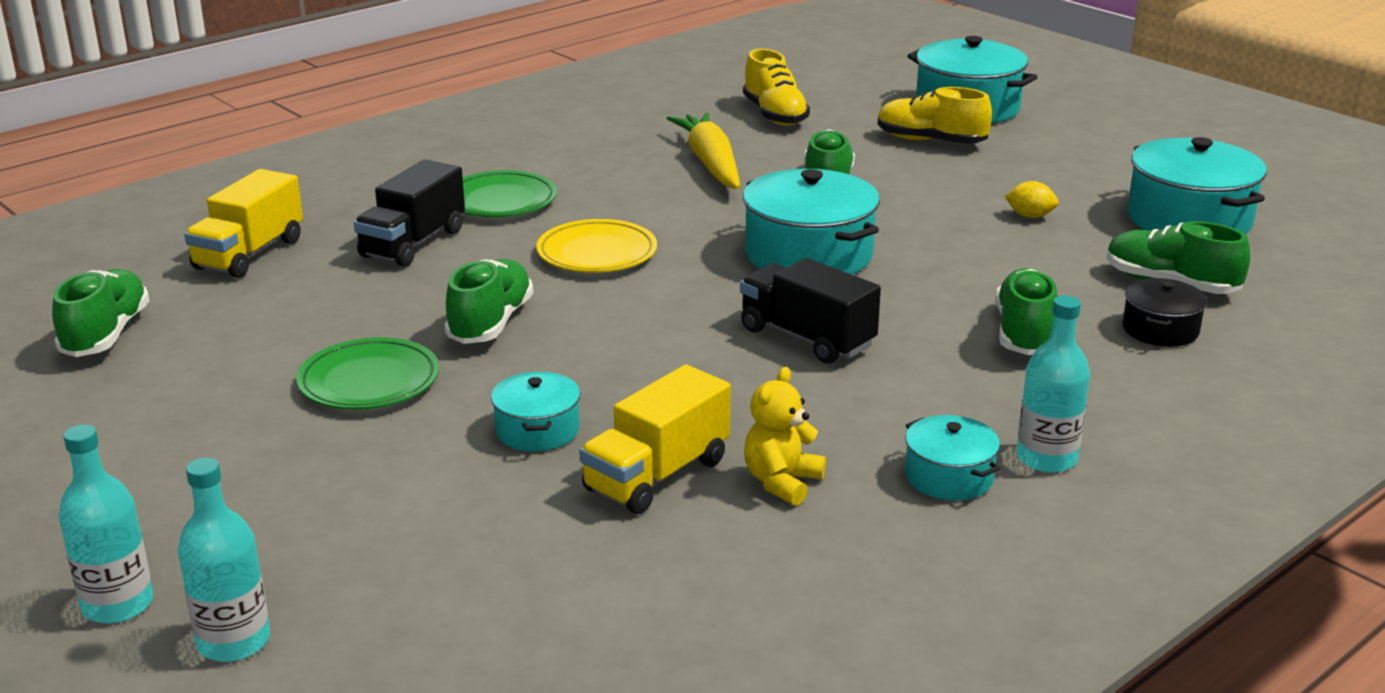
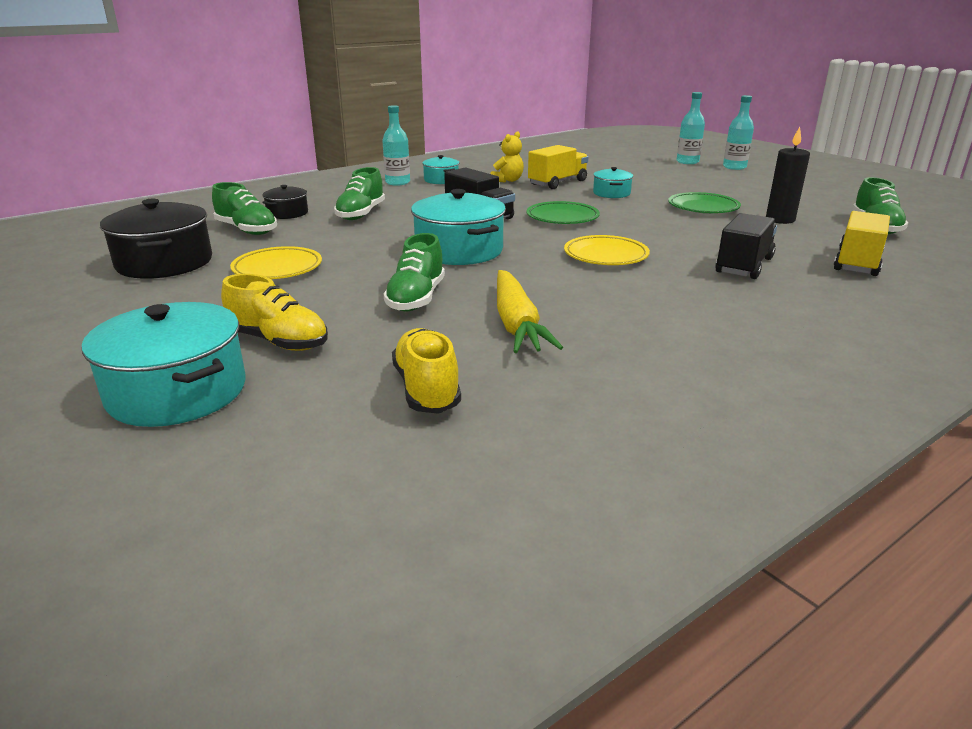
camera: 175 degrees left, 0 degrees up
green shoe [444,259,533,344] -> none
green plate [463,170,557,217] -> green plate moved to [527,201,600,224]
yellow lemon [1004,181,1059,218] -> yellow plate [230,246,322,279]
turquoise pot [1127,137,1267,235] -> black pot [100,199,212,279]
none -> black candle [766,127,810,224]

